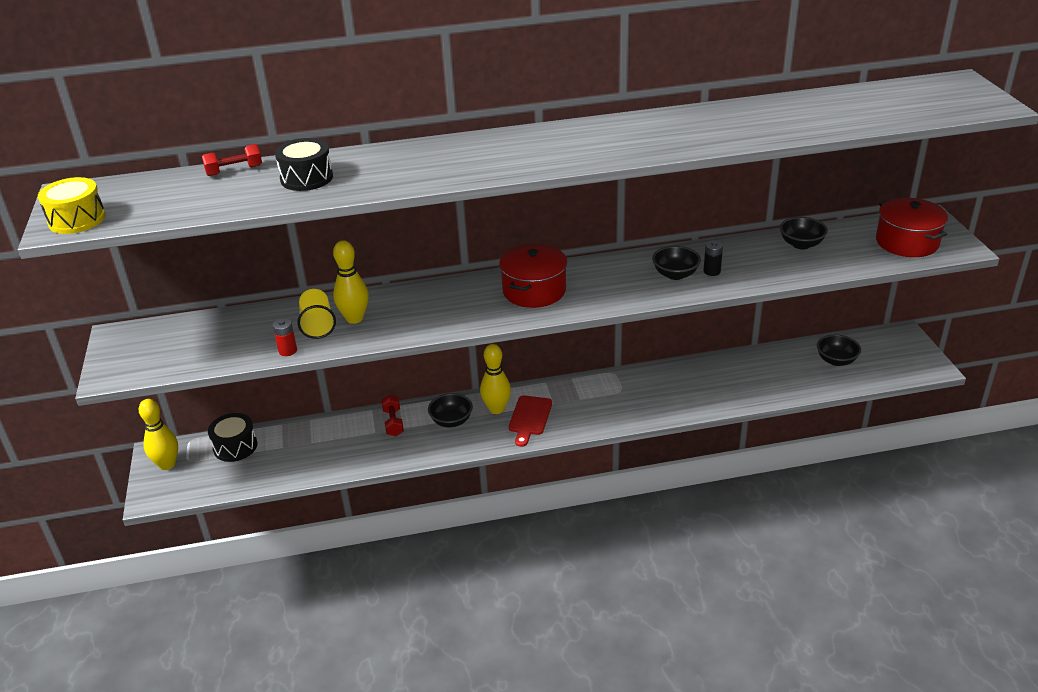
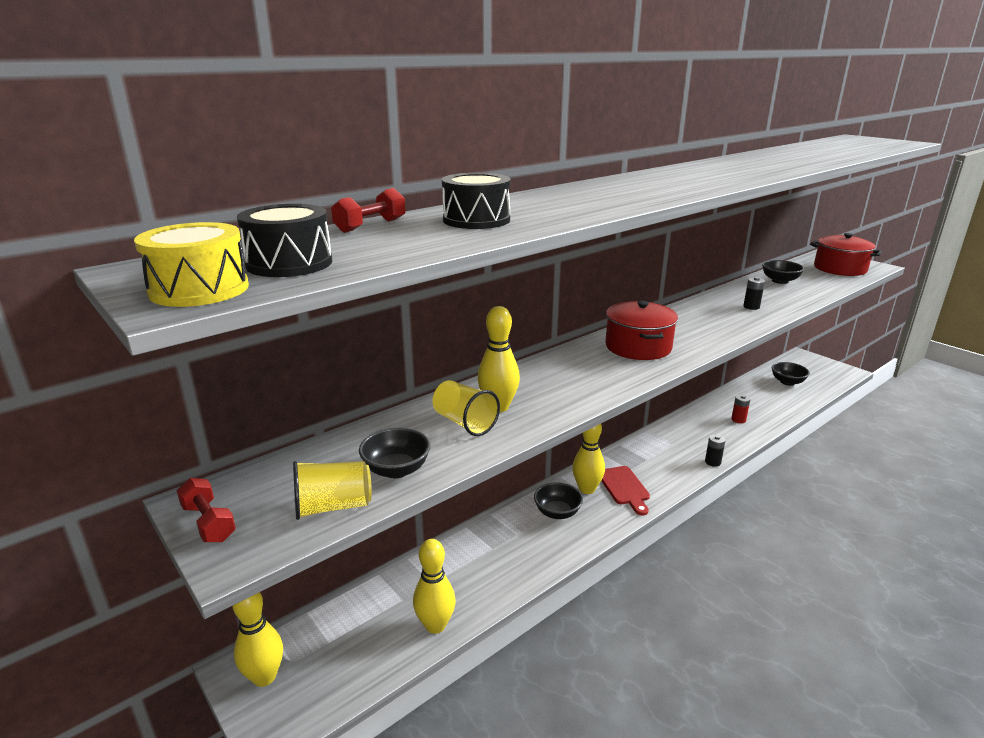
camera: 30 degrees left, 10 degrees down
black drum [208,413,257,462] -> black drum moved to [237,204,332,277]
red battery [273,318,297,356] -> red battery moved to [731,394,750,423]
red dumbbell [381,395,404,436] -> red dumbbell moved to [177,478,236,542]
black bowl [652,246,701,280] -> black bowl moved to [359,428,431,478]
none -> yellow cup [293,461,372,520]
none -> yellow bowling pin [413,539,456,634]
none -> black battery [705,434,726,467]

